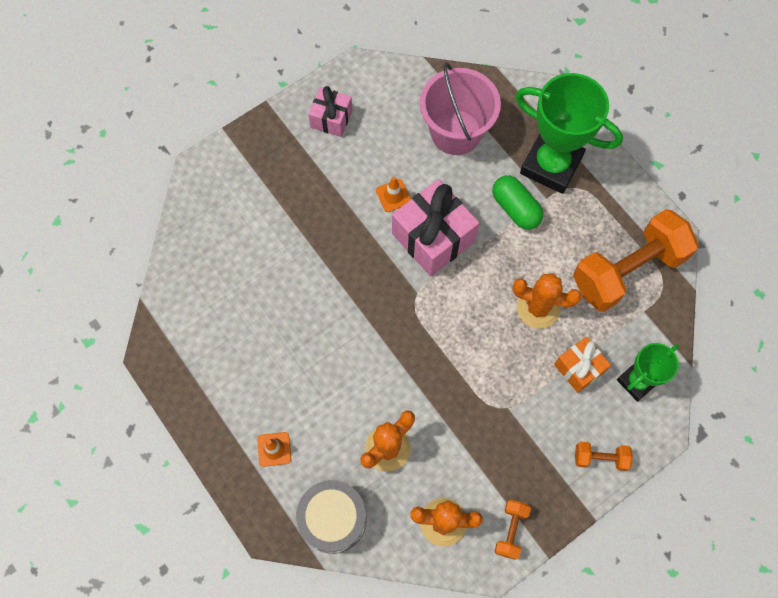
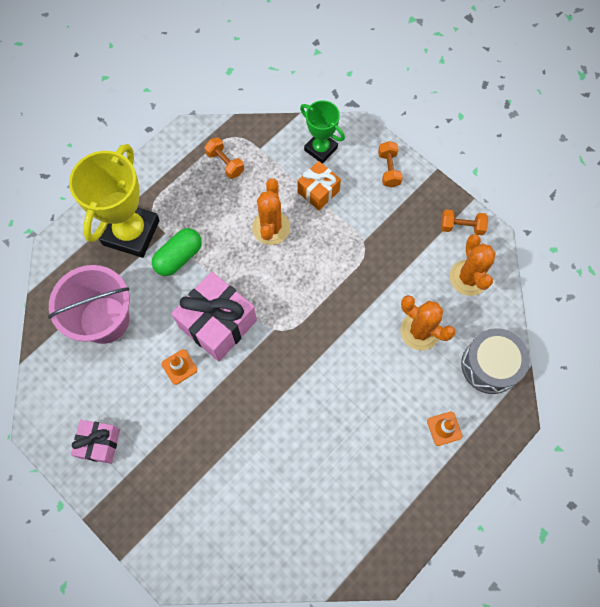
camera: 100 degrees left, 0 degrees up
green trophy [515,73,623,194] -> yellow trophy [69,144,160,258]
orange dumbbell [573,209,699,312] -> orange dumbbell [204,137,244,179], size x0.43

